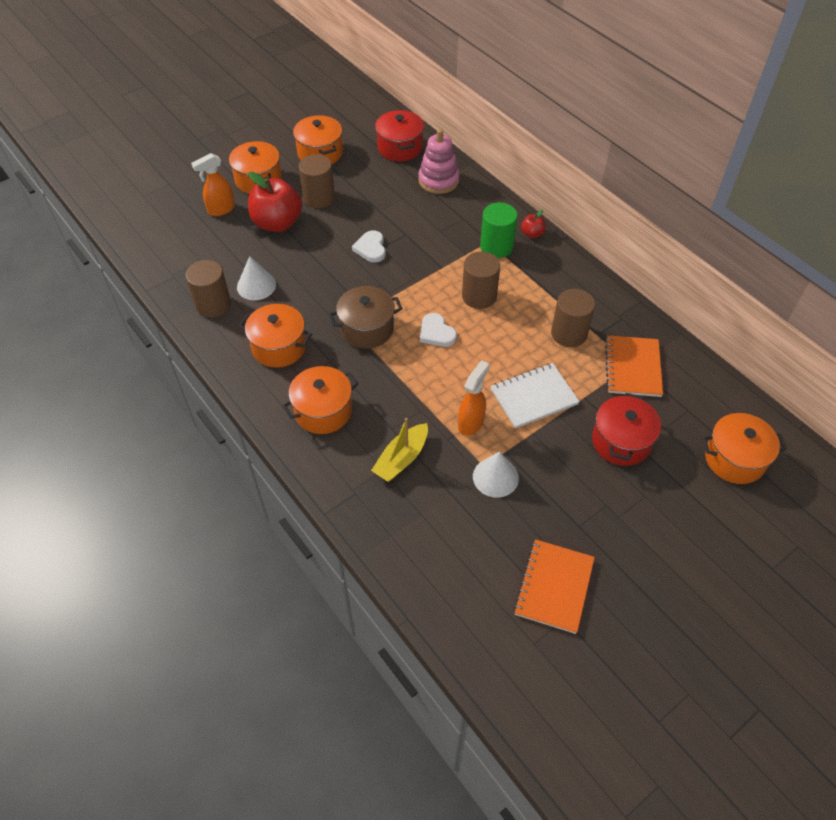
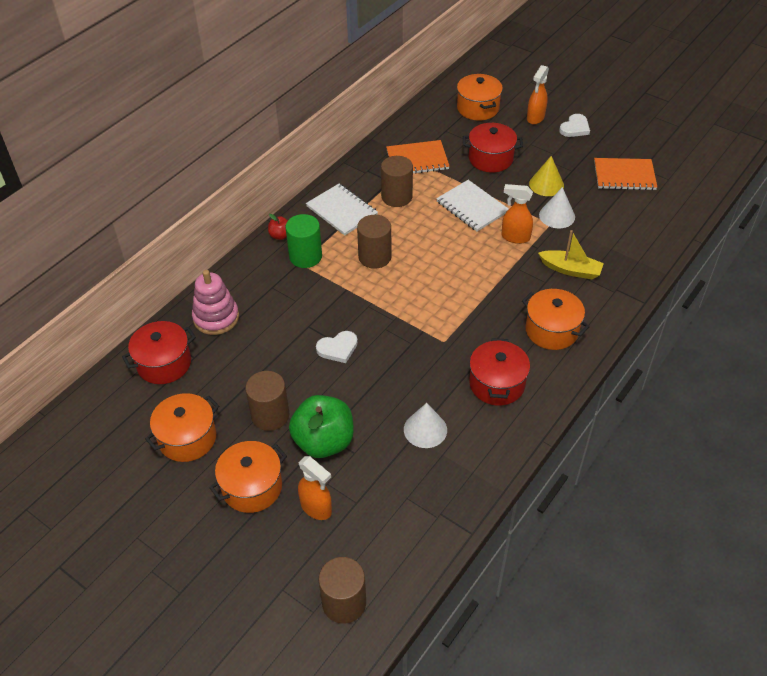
camera: 105 degrees left, 5 degrees down
brown cylinder [186,260,231,318] -> brown cylinder moved to [319,557,366,624]
orange pot [239,304,312,368] -> red pot [469,338,530,406]
red apple [248,172,302,232] -> green apple [289,395,354,458]
brown pot [329,286,403,349] -> none
white heart [420,313,457,347] -> white heart moved to [559,114,590,137]
none -> white notebook [306,184,378,235]
none -> orange spray bottle [527,65,549,124]
none -> yellow cone [529,156,564,196]

